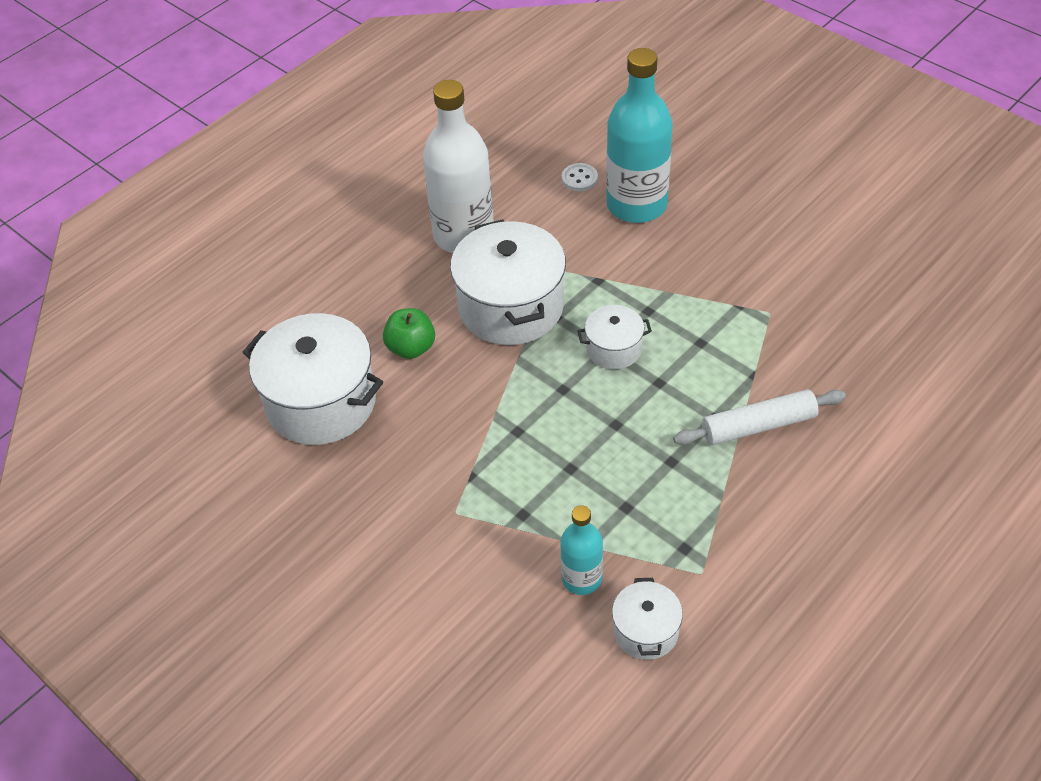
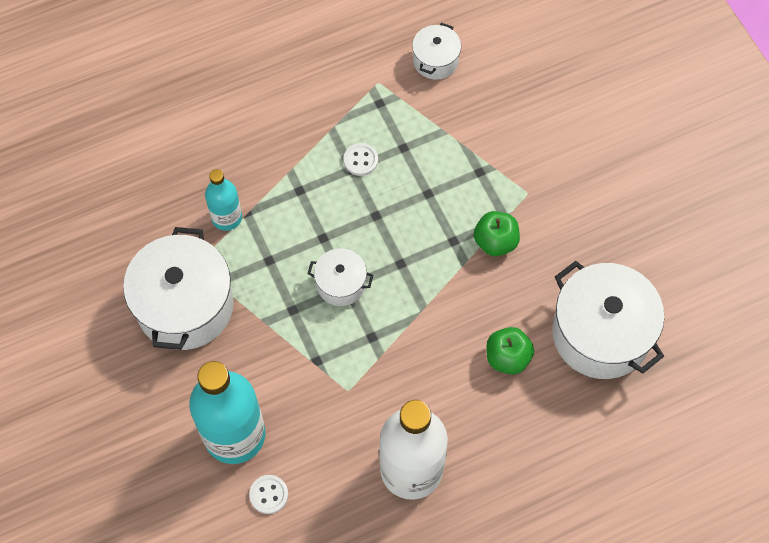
camera: 160 degrees left, 15 degrees up
white pot [450,219,566,345] -> white pot moved to [123,227,234,350]
turquoise bottle [560,505,603,595] -> turquoise bottle moved to [205,169,242,231]
white rolling pin [673,389,846,445] -> none
none -> white button [344,143,378,176]
none -> green apple [474,211,520,256]

